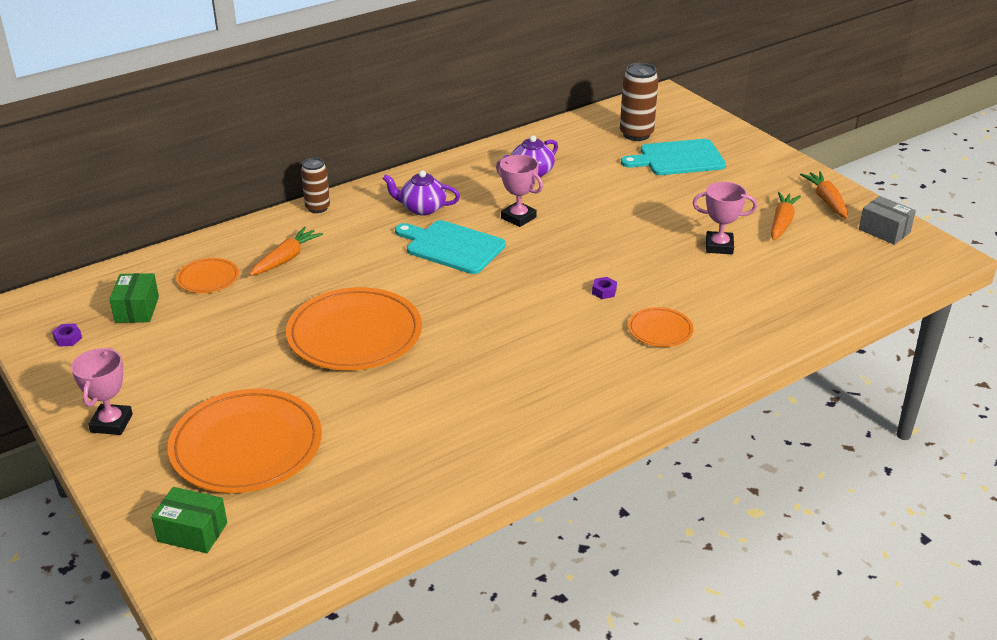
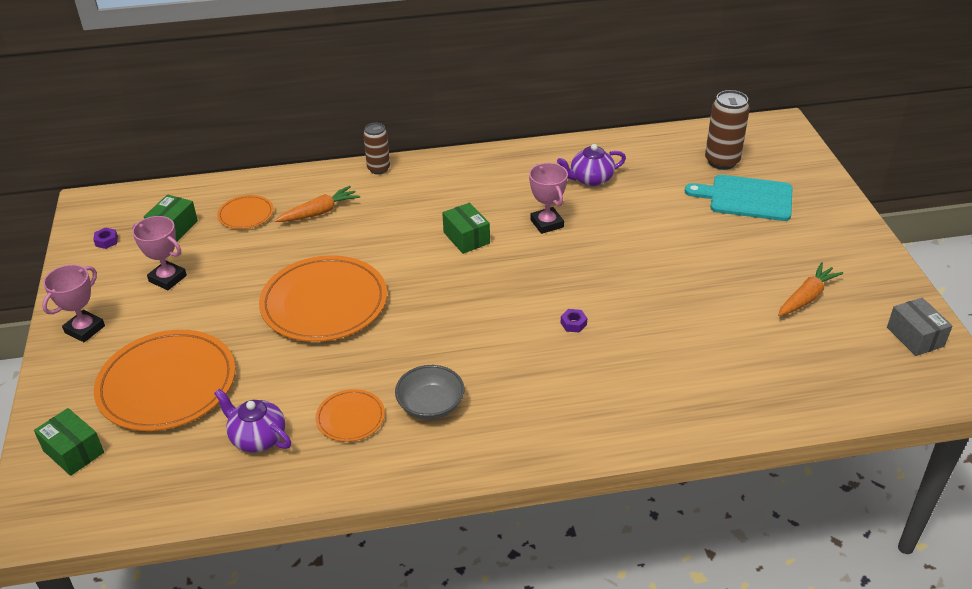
camera: 25 degrees right, 5 degrees up
purple teapot [383,170,460,216] -> purple teapot moved to [214,389,291,452]
turquoise cutting board [395,220,506,274] -> green box [442,203,490,254]
orange plate [628,307,694,347] -> orange plate moved to [315,389,385,442]
pink trophy [693,182,757,254] -> pink trophy moved to [132,216,187,290]
orange carrot [800,171,848,219] -> none
none -> grey bowl [395,365,464,420]

